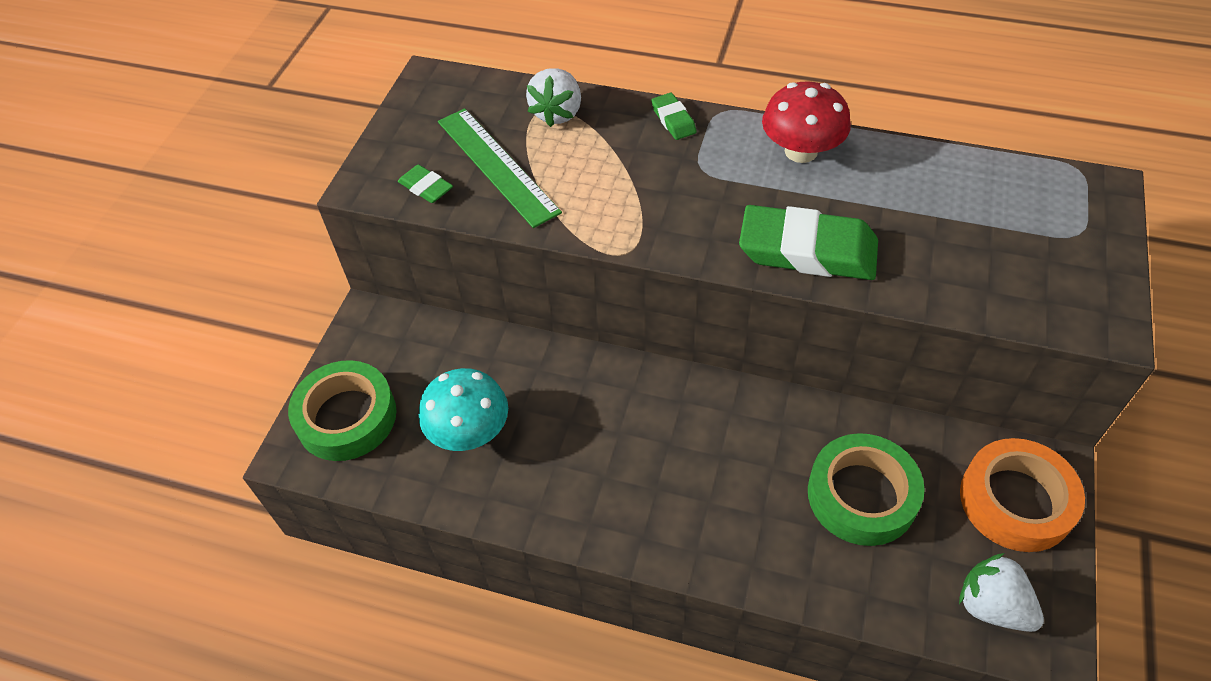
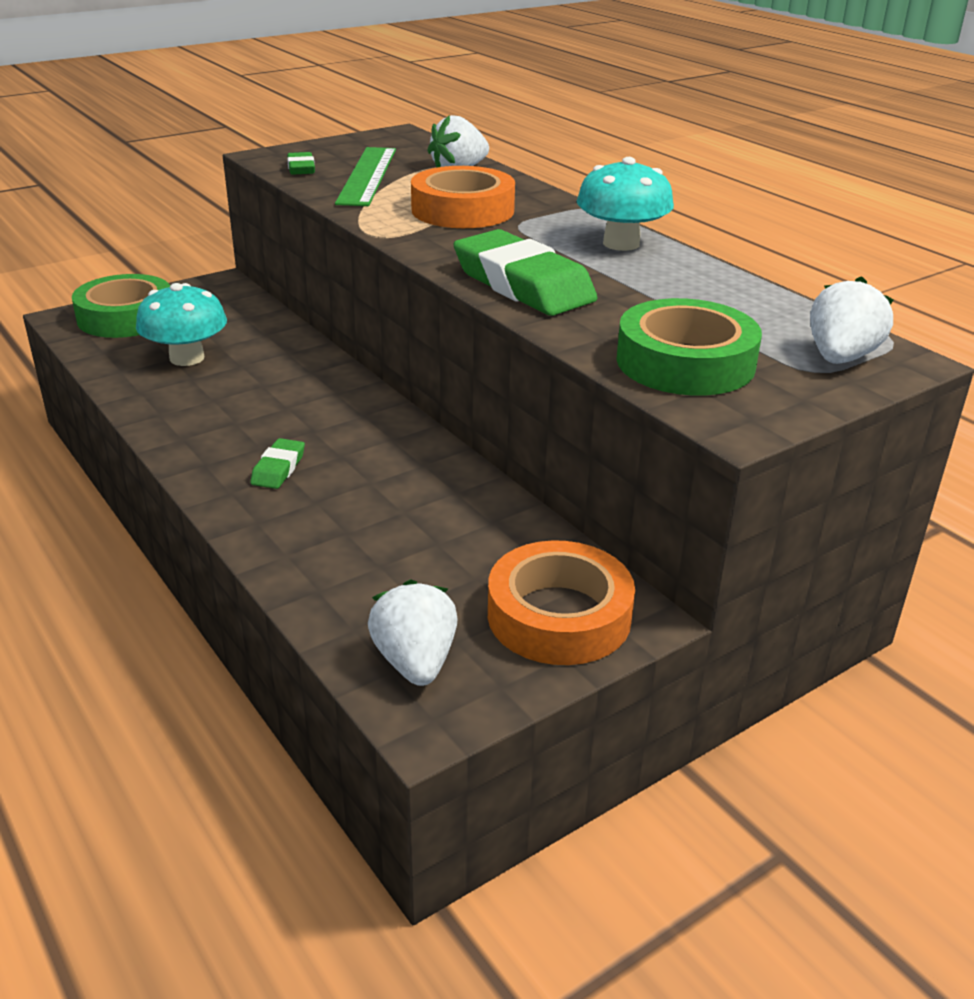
camera: 35 degrees right, 20 degrees down
green eraser [651,93,697,140] -> green eraser moved to [250,438,305,489]
red mushroom [762,81,851,163] -> turquoise mushroom [577,157,674,251]
green tape [808,433,925,546] -> green tape moved to [616,298,762,396]
none -> orange tape [411,166,515,228]
none -> white strawberry [810,276,894,364]

